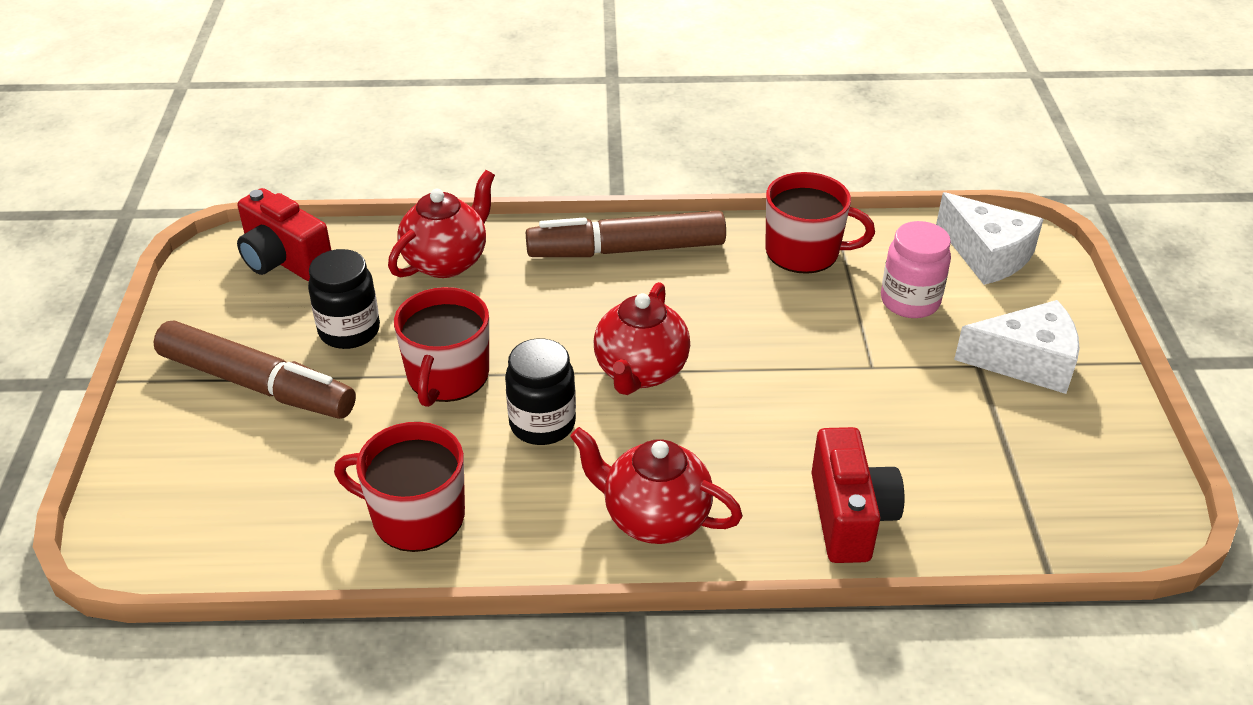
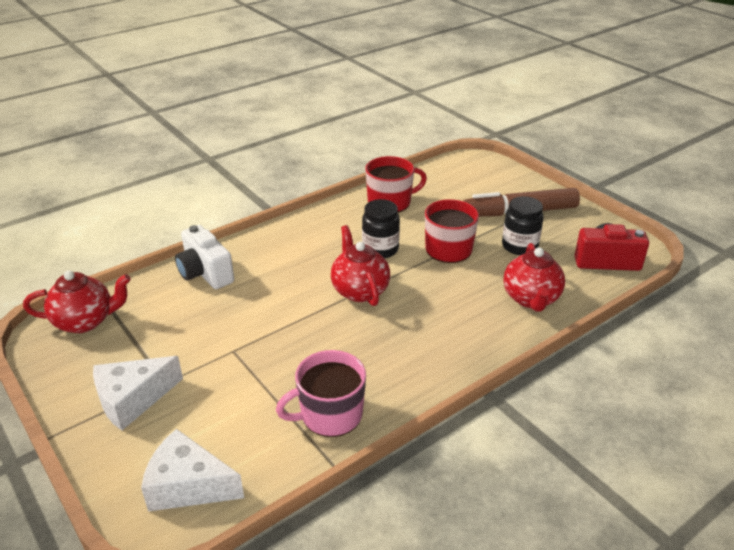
camera: 145 degrees right, 5 degrees down
brown marker [526,211,726,257] -> none
red teapot [570,427,743,544] -> red teapot moved to [23,270,131,333]
red mug [765,172,875,274] -> pink mug [276,350,366,437]
red camera [811,427,904,563] -> white camera [175,225,234,289]
pink jar [881,221,951,318] -> none

